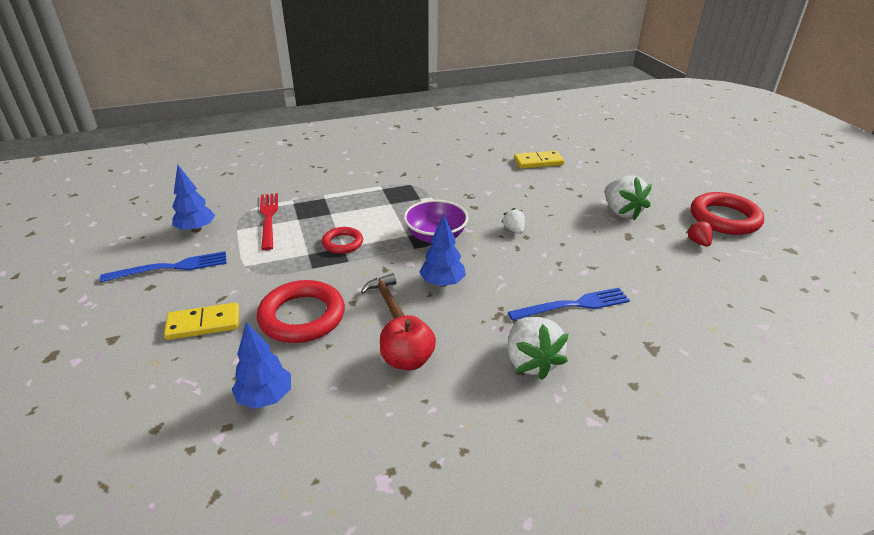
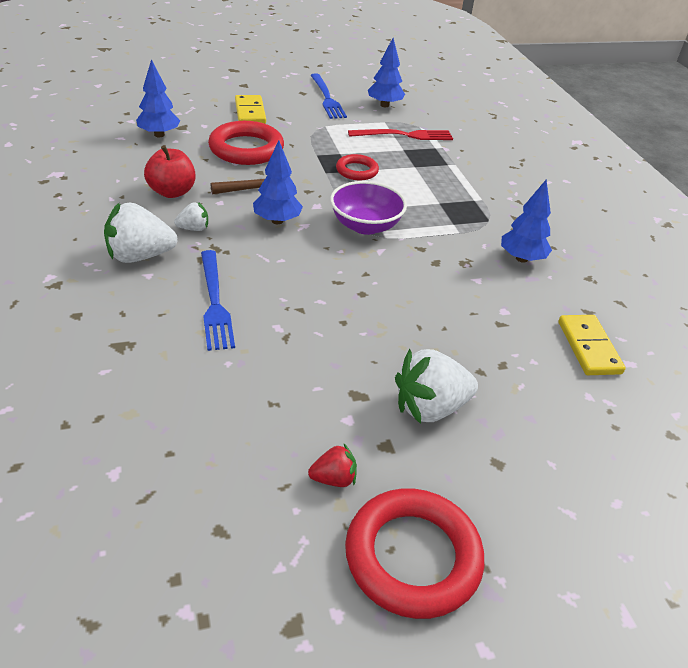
camera: 90 degrees right, 5 degrees up
white strawberry [502,208,525,234] -> white strawberry moved to [174,202,208,231]
none -> blue tree [501,180,552,263]

